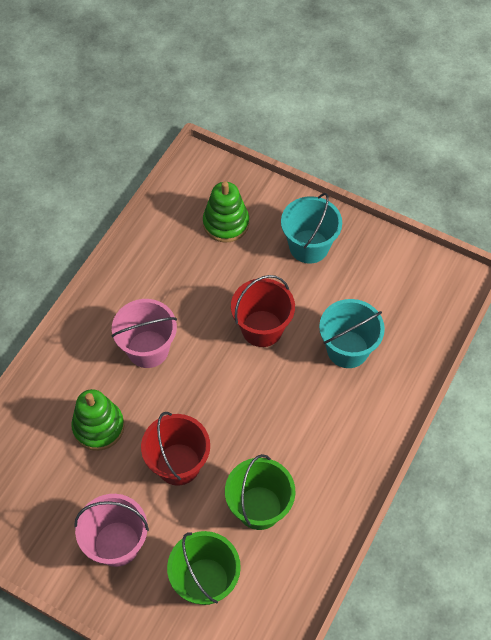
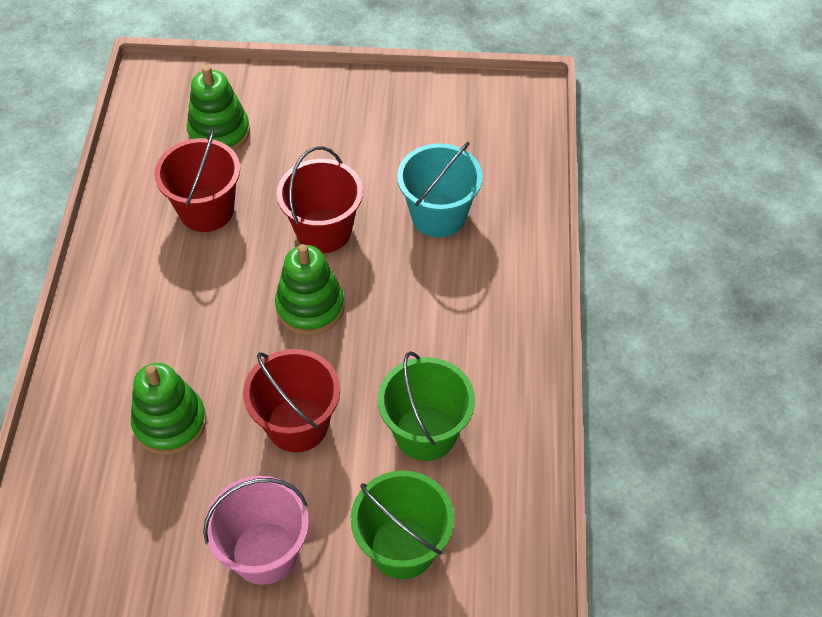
camera: 25 degrees left, 5 degrees down
pink bucket [112,299,177,368] -> none
turquoise bucket [281,193,342,264] -> none
none -> red bucket [155,129,240,232]
none -> green stacking toy [275,244,344,335]

